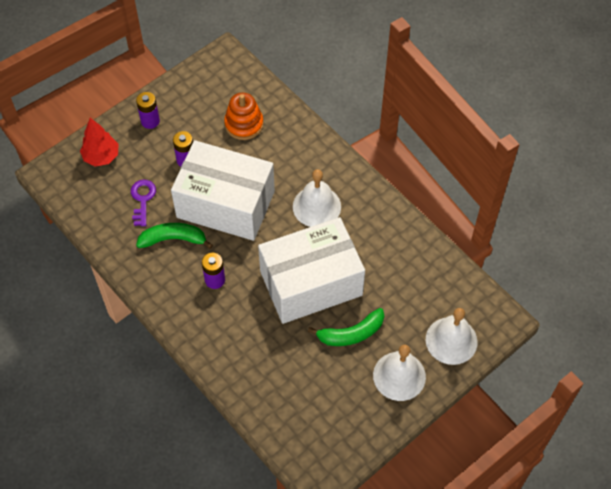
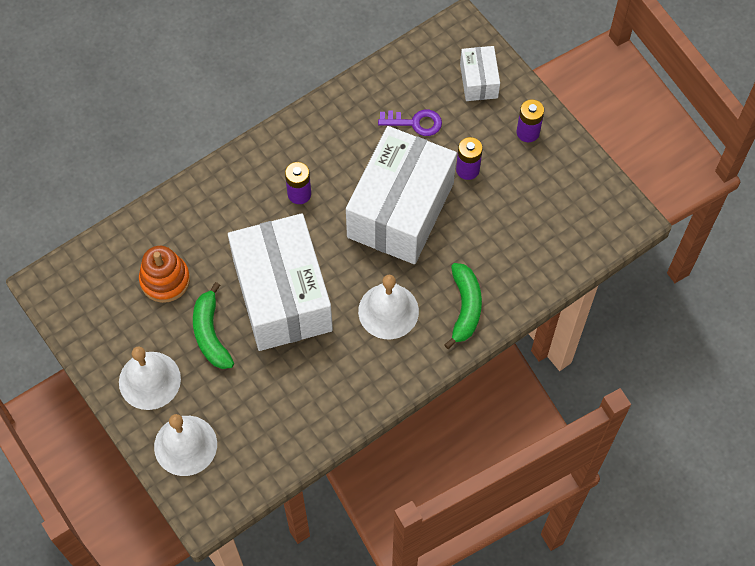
camera: 95 degrees right, 5 degrees up
red tree [80,118,118,167] -> white box [460,46,500,101]
green banana [136,223,213,249] -> green banana moved to [444,263,482,349]
orange stacking toy [224,93,264,140] -> orange stacking toy moved to [139,246,190,303]

